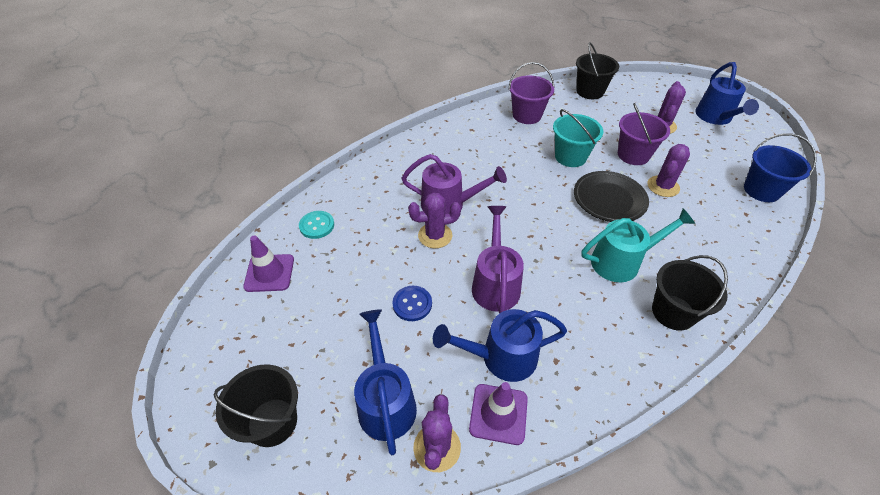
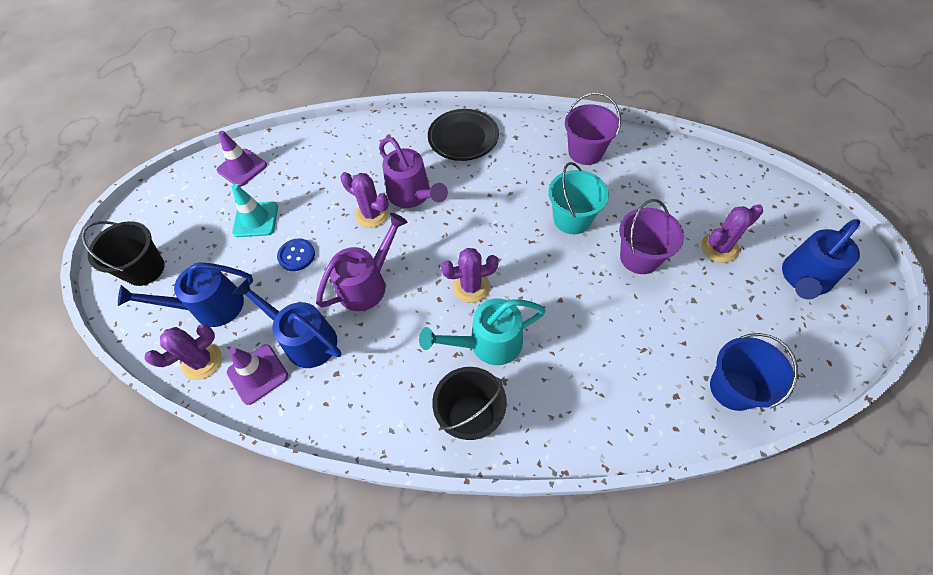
camera: 45 degrees right, 10 degrees up
turquoise button [299,211,334,239] -> none
blue watering can [354,309,417,455] -> blue watering can turned 135 degrees counterclockwise [118,262,253,327]
black plate [574,171,649,222] -> black plate moved to [428,109,499,161]
black bucket [576,43,619,99] -> none
turquoise watering can [581,208,695,282] -> turquoise watering can turned 135 degrees clockwise [419,298,546,365]
purple cactus [647,144,690,197] -> purple cactus moved to [441,248,499,303]
none -> turquoise traffic cone [232,184,278,237]

